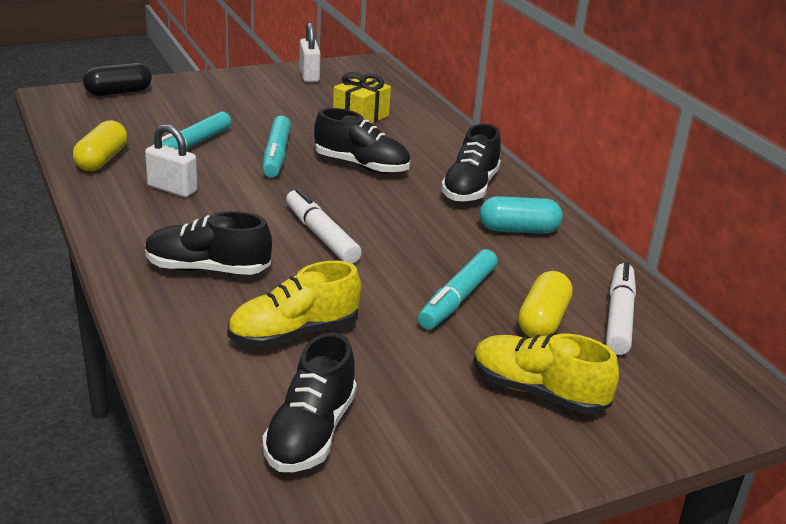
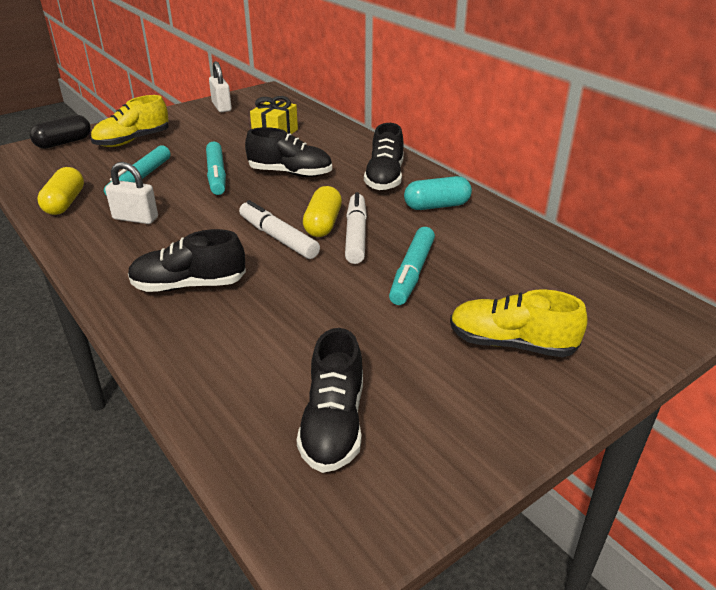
camera: 10 degrees left, 5 degrees up
yellow shoe [227,261,362,348] -> yellow shoe moved to [91,95,169,147]
yellow capsule [518,271,573,338] -> yellow capsule moved to [303,186,342,237]
white marker [606,262,636,355] -> white marker moved to [345,192,367,264]

